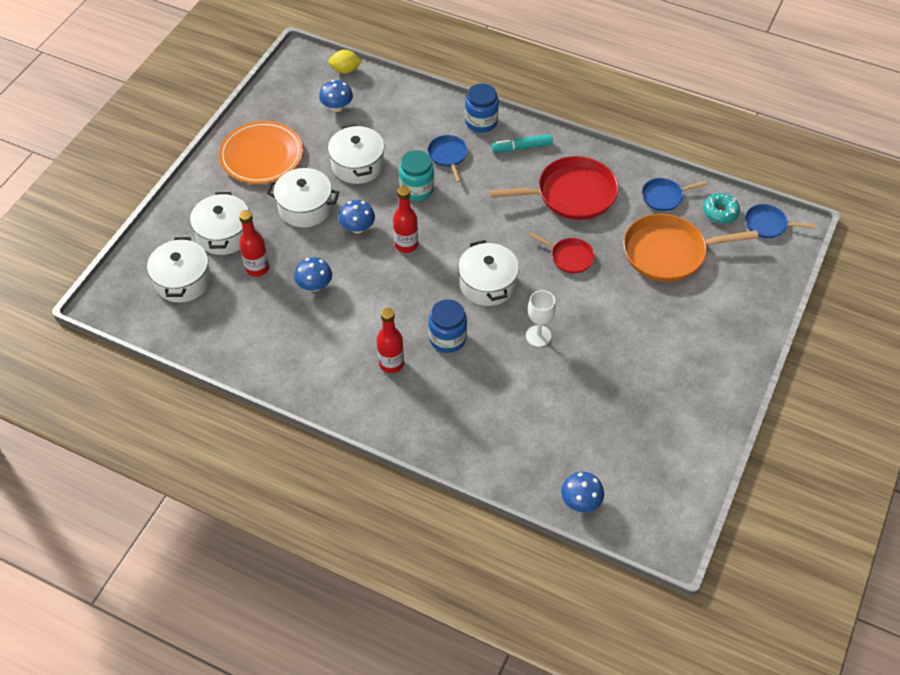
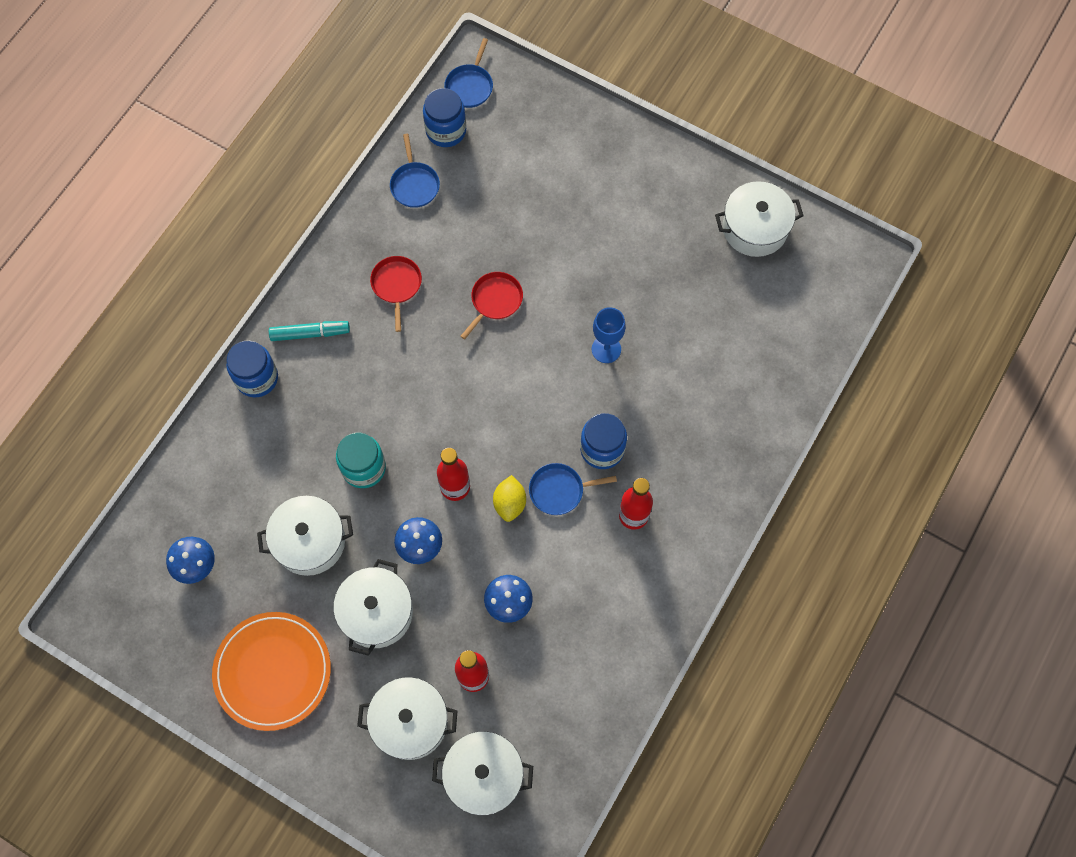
camera: 85 degrees left, 15 degrees up
yellow lemon [328,50,362,74] -> yellow lemon moved to [493,475,526,522]
blue pan [428,135,468,182] -> blue pan moved to [529,463,617,515]
white pot [458,240,519,306] -> white pot moved to [715,181,804,257]
red pan [489,156,618,220] -> red pan [370,256,422,332], size x0.52
turquoise marker [491,134,553,152] -> turquoise marker turned 90 degrees counterclockwise [269,321,350,341]
white goblet [526,290,556,347] -> blue goblet [592,307,626,363]
blue mushroom [561,472,604,512] -> none
orange pan [623,214,758,282] -> none
turquoise donut [703,193,740,224] -> blue jar [423,88,466,147]

